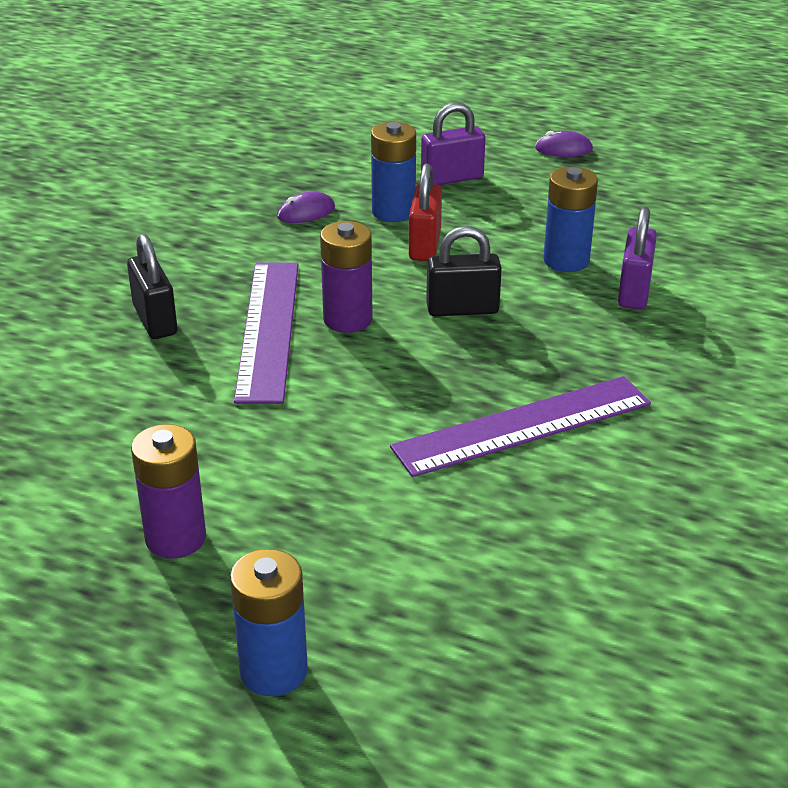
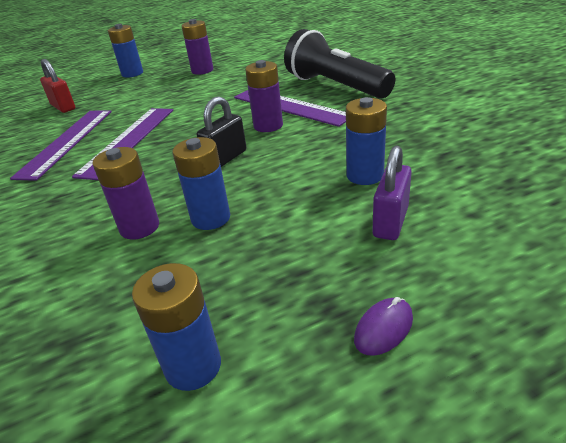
camera: 135 degrees right, 0 degrees up
black padlock [127,234,177,339] -> black flashlight [284,29,395,99]
purple mouse [277,191,335,223] -> none
red padlock [409,164,442,261] -> red padlock moved to [40,59,76,113]
purple padlock [618,207,657,309] -> purple battery [92,147,159,240]
none -> purple ruler [10,110,112,181]
none -> blue battery [132,263,221,391]

